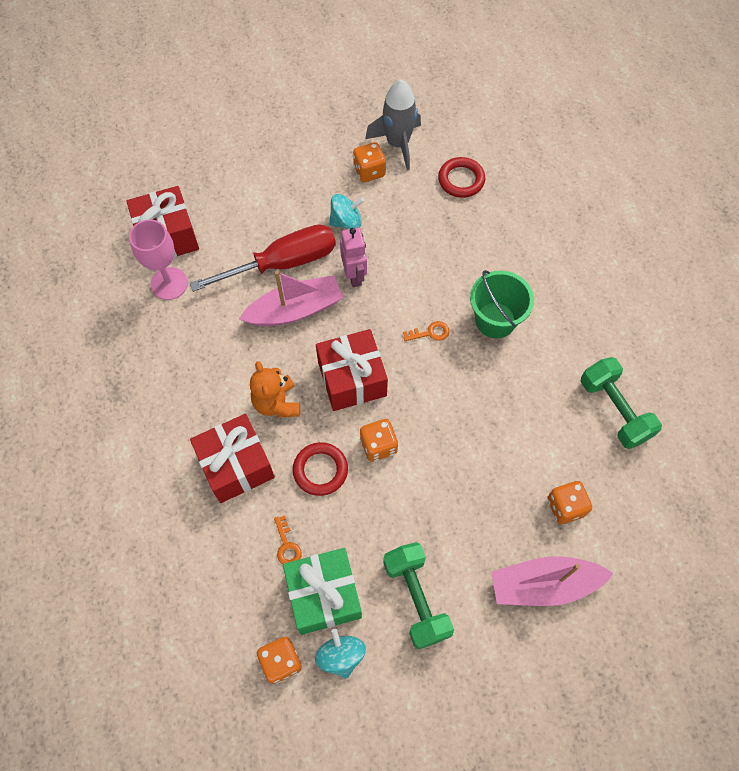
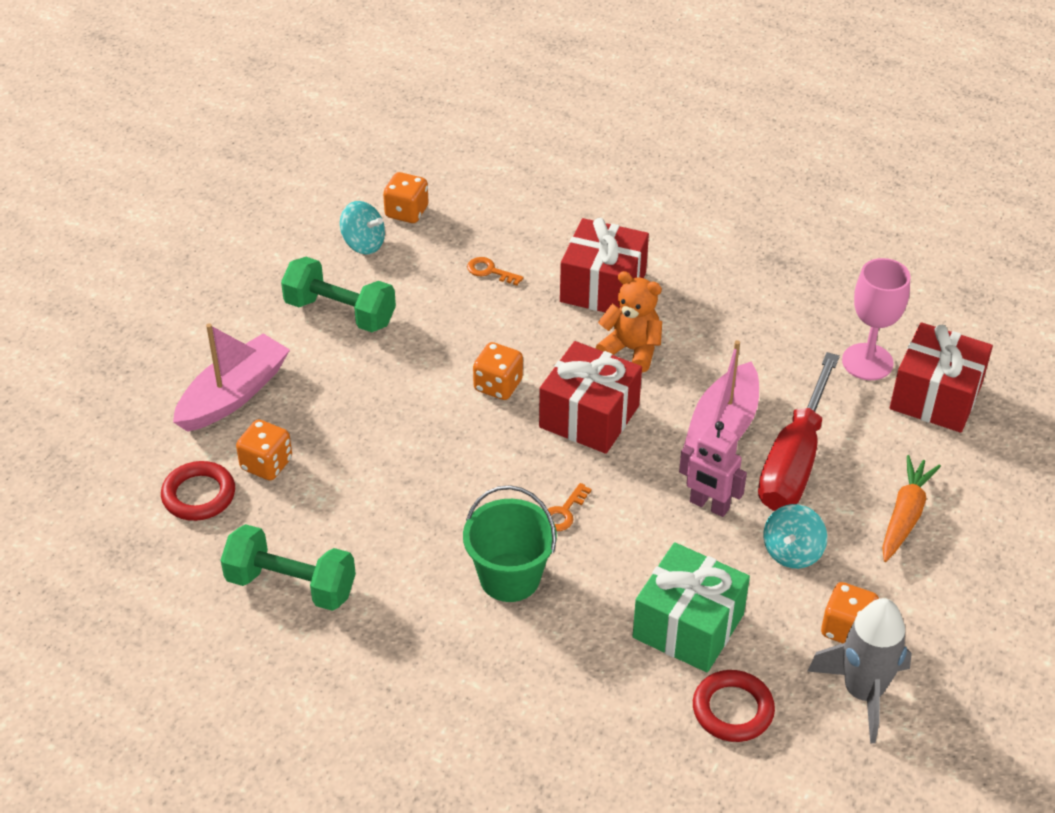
camera: 135 degrees right, 20 degrees down
green gift [283,548,362,635] -> green gift moved to [632,542,750,673]
red ring [293,442,348,496] -> red ring moved to [161,461,235,521]
none -> orange carrot [882,455,941,562]

